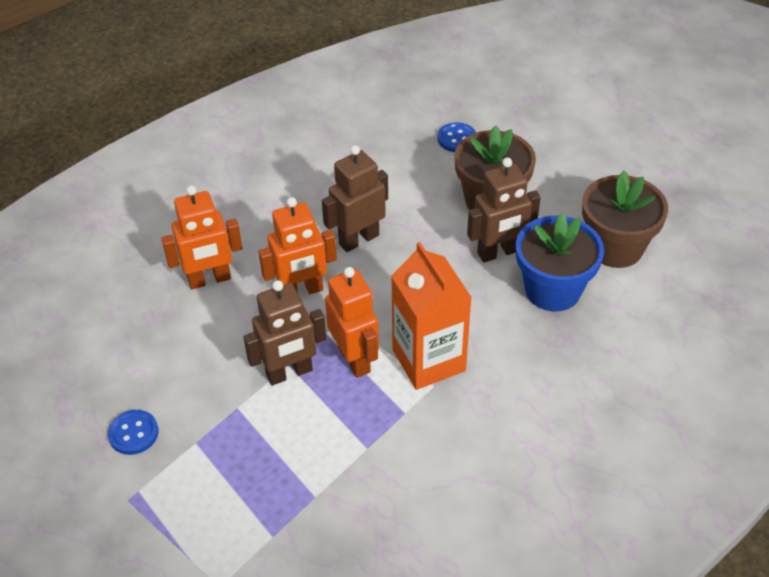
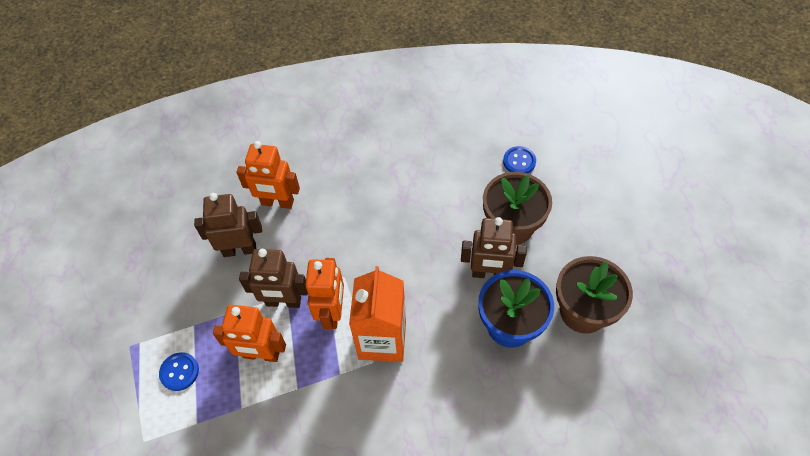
camera: 30 degrees right, 10 degrees up
blue button [108,410,159,455] -> blue button moved to [159,352,199,391]
orange robot [259,197,337,294] -> orange robot moved to [213,305,286,362]
brown robot [322,145,388,252] -> brown robot moved to [194,193,262,257]

